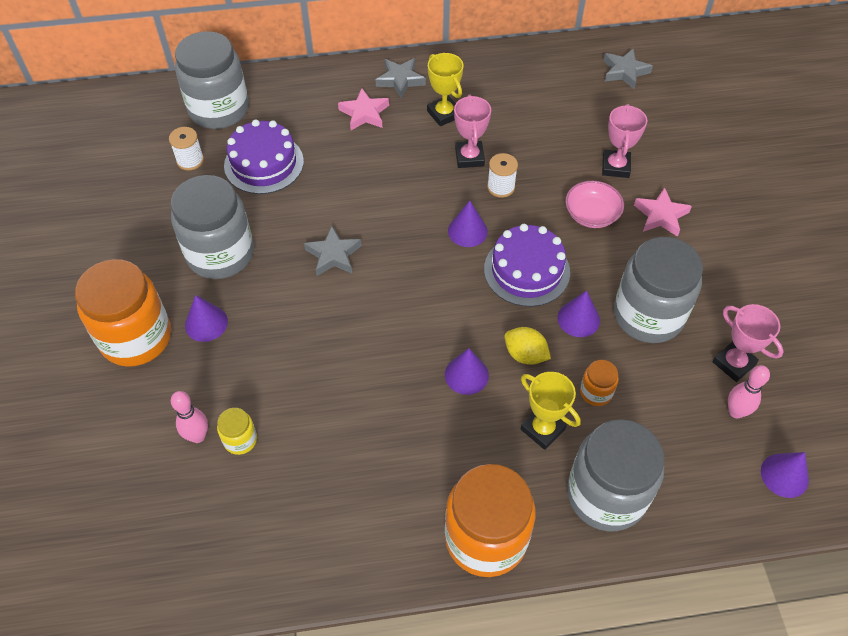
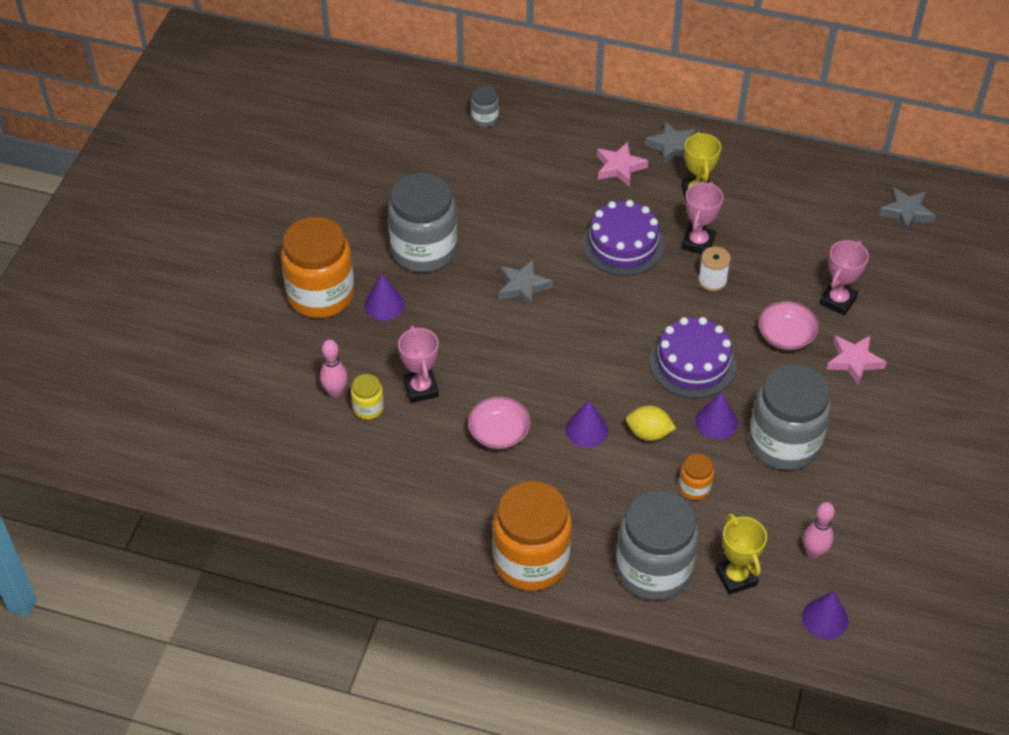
camera: 25 degrees right, 5 degrees down
white spool [169,127,204,171] -> none
grey jar [175,31,249,129] -> grey jar [471,86,499,127], size x0.44
purple cake [224,119,304,194] -> purple cake moved to [582,200,665,276]
purple cone [448,201,488,247] -> none
yellow lemon [504,327,551,365] -> yellow lemon turned 45 degrees counterclockwise [626,406,676,441]
yellow trophy [521,372,581,450] -> yellow trophy moved to [715,513,767,595]
pink trophy [712,304,784,382] -> pink trophy moved to [398,325,439,403]
none -> pink bowl [468,397,531,449]

